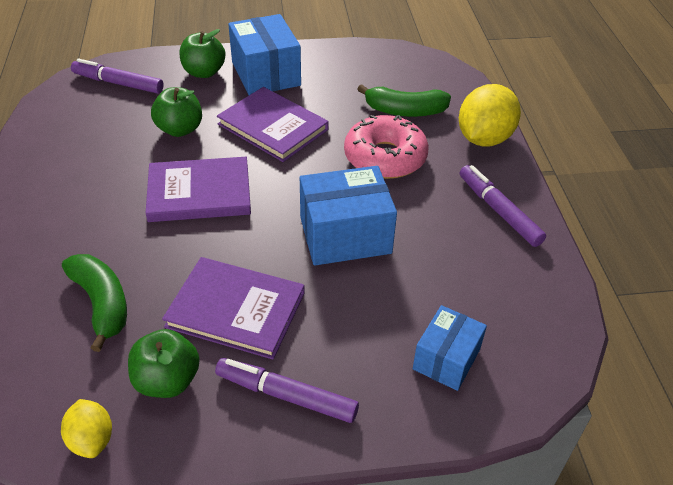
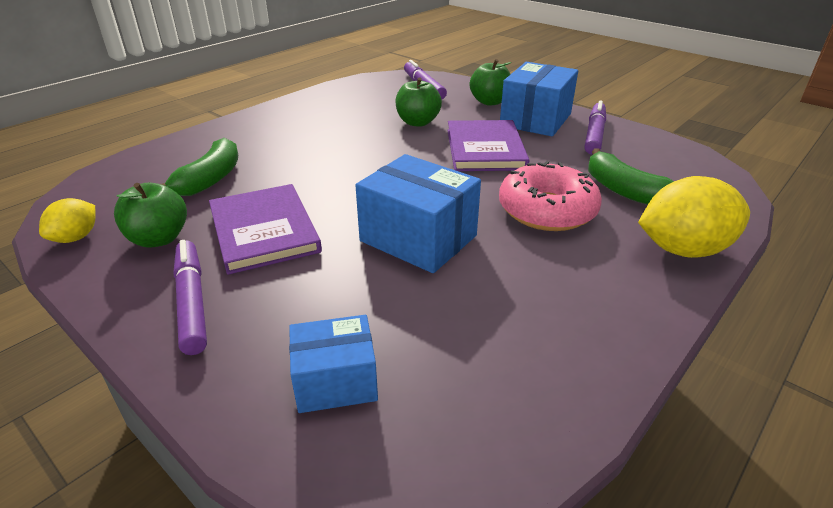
camera: 50 degrees right, 10 degrees down
purple book [146,157,251,222] -> none
purple marker [460,165,546,247] -> purple marker moved to [585,100,606,155]

